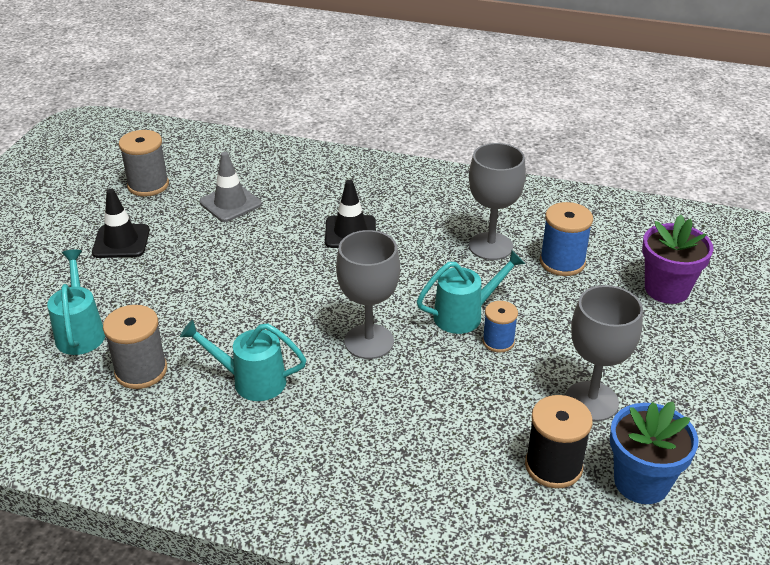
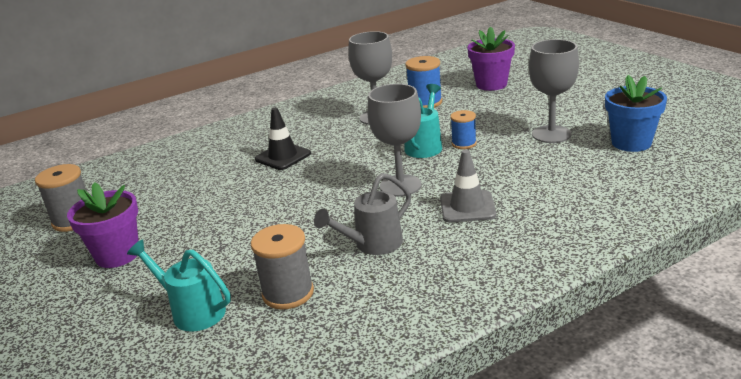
camera: 45 degrees left, 10 degrees down
black traffic cone [92,189,150,258] -> purple flower pot [67,182,139,268]
turquoise watering can [180,320,306,401] -> grey watering can [314,173,411,255]
grey traffic cone [199,152,262,222] -> grey traffic cone moved to [440,150,496,222]
black spool [525,395,593,488] -> none

